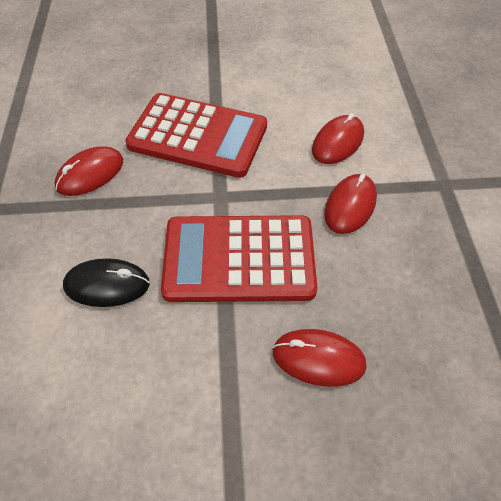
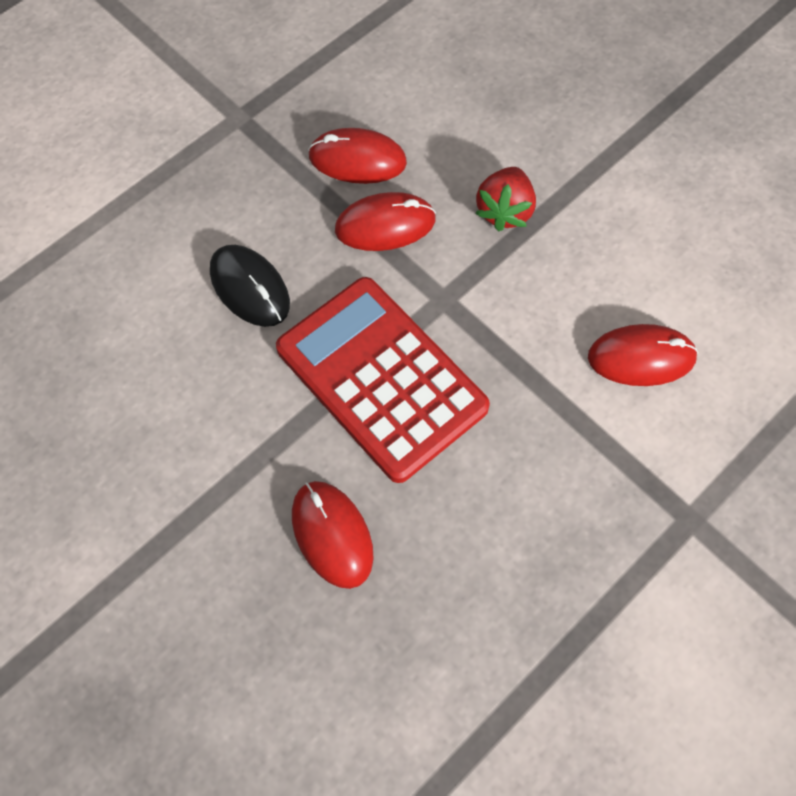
camera: 50 degrees right, 10 degrees up
red calculator [125,93,267,178] -> red strawberry [475,167,536,232]
red mouse [324,174,377,234] -> red mouse moved to [335,192,436,251]

